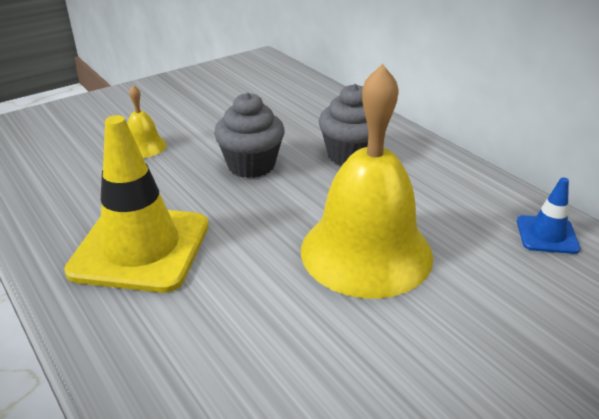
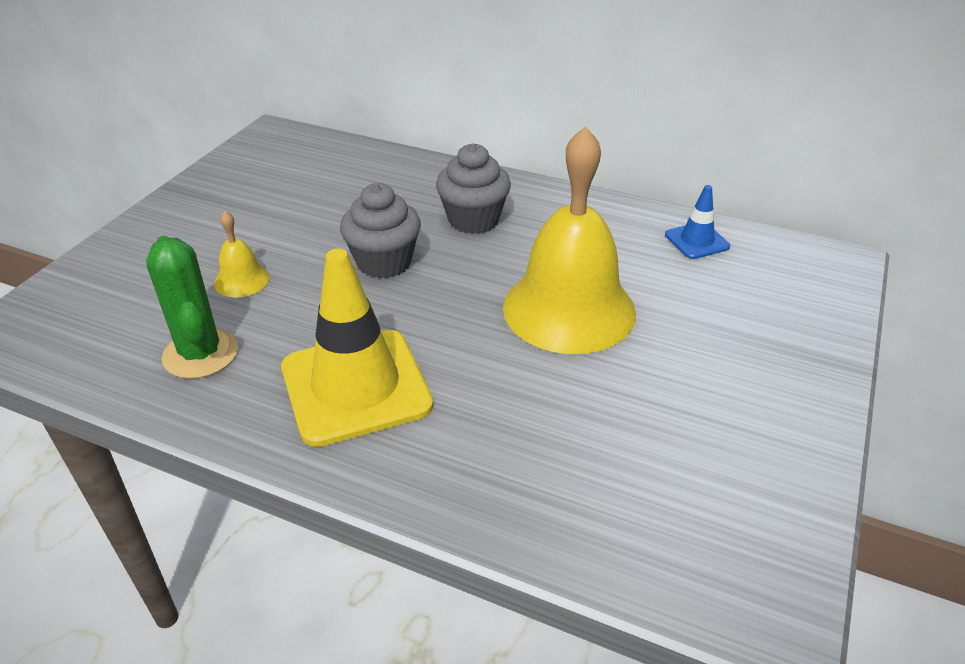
camera: 30 degrees left, 5 degrees up
none -> green cactus [146,236,238,379]

